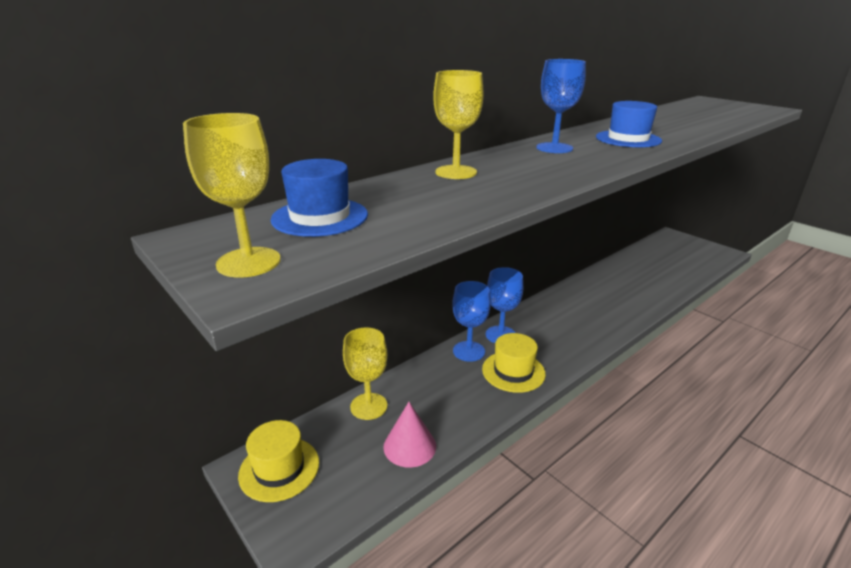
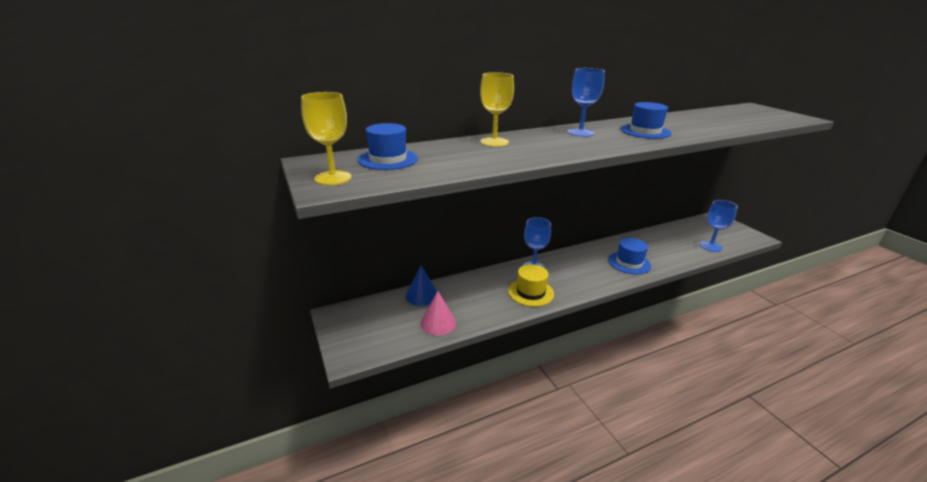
camera: 15 degrees right, 0 degrees up
yellow hat [238,420,319,502] -> none
yellow goblet [343,328,387,420] -> blue cone [405,265,437,306]
blue goblet [452,281,491,362] -> blue goblet moved to [700,200,738,252]
none -> blue hat [608,238,651,274]

